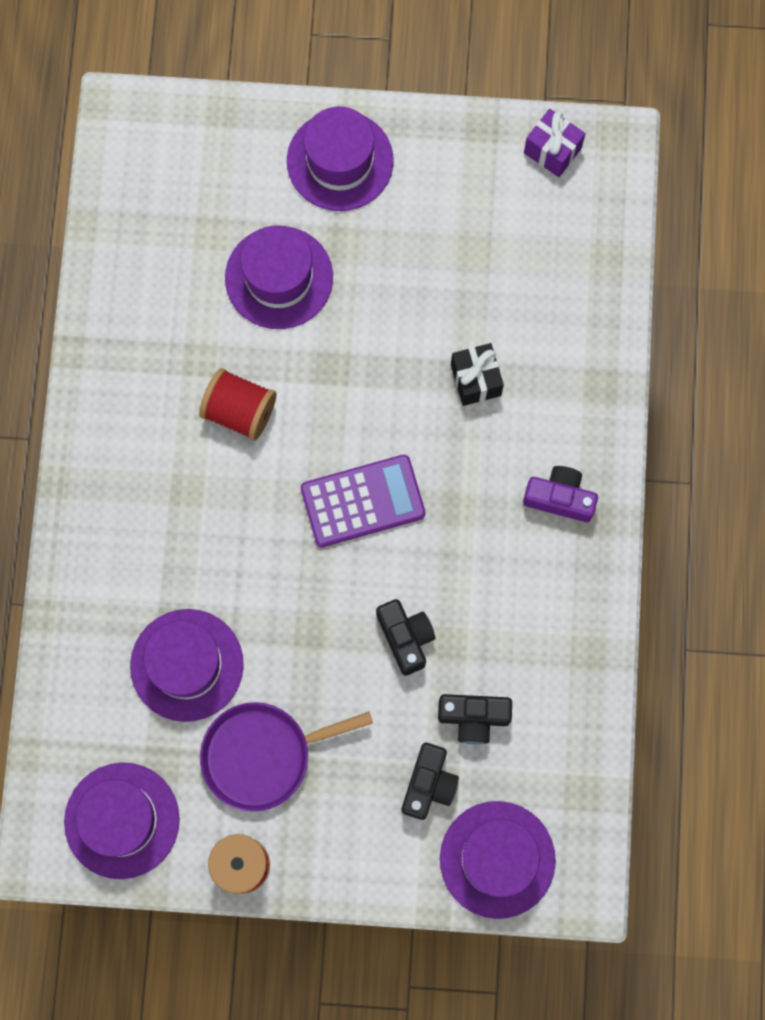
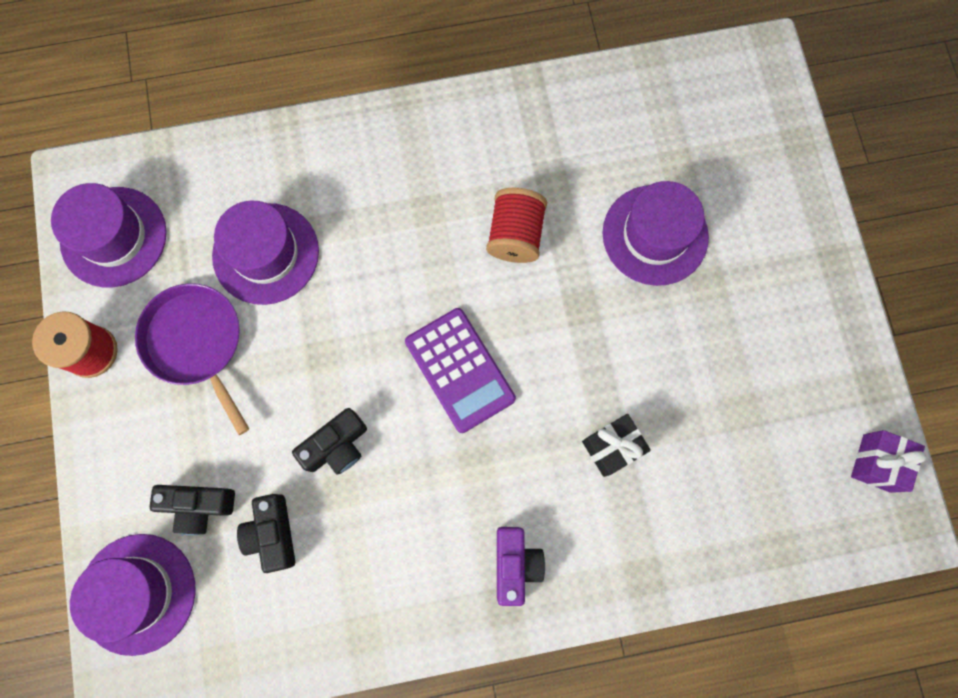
camera: 75 degrees right, 0 degrees up
purple hat [287,107,393,211] -> none

